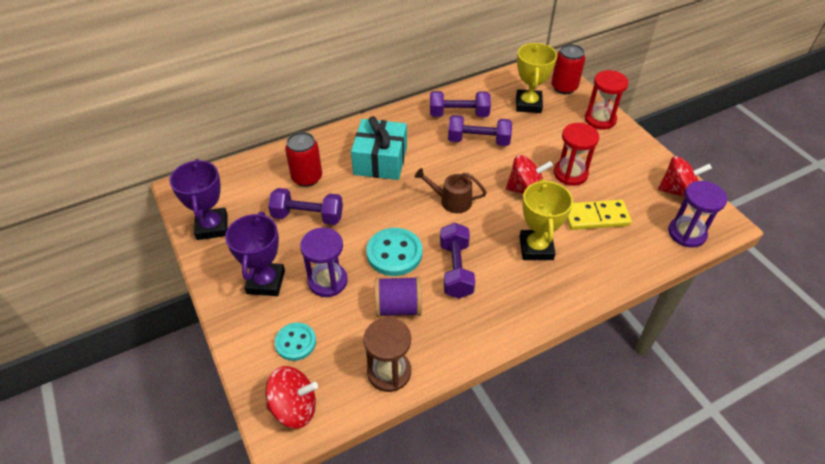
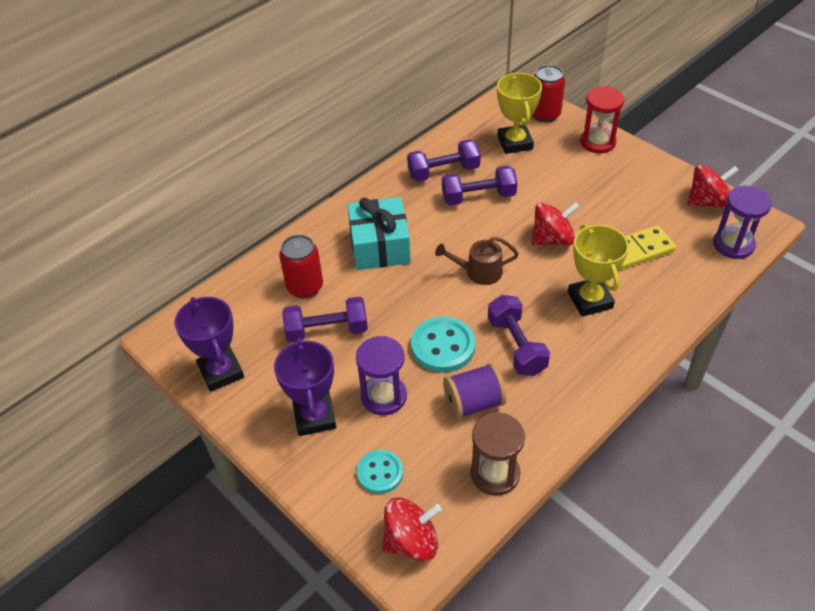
camera: 15 degrees left, 0 degrees up
red hourglass [554,123,599,186] -> none

